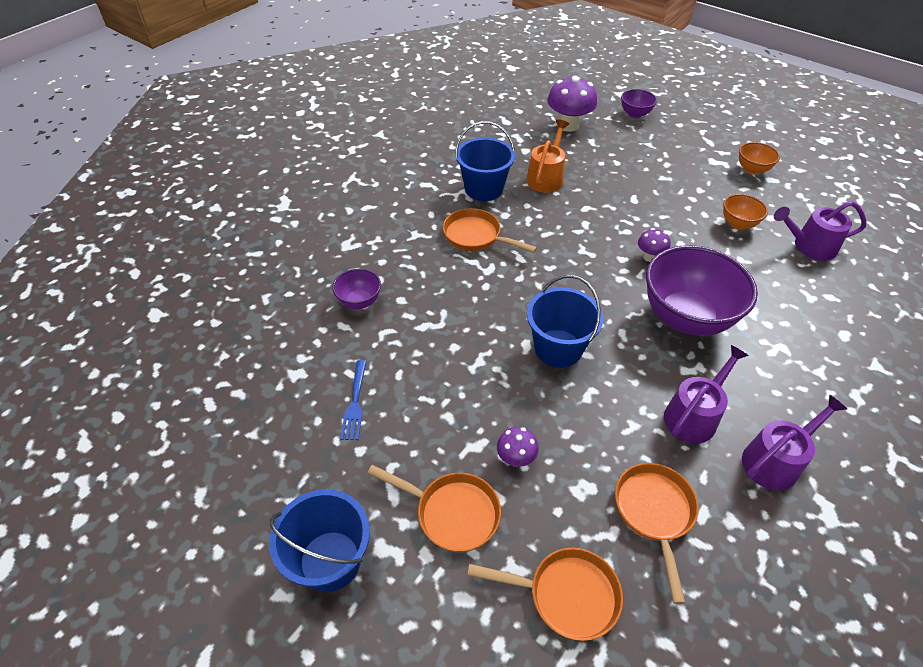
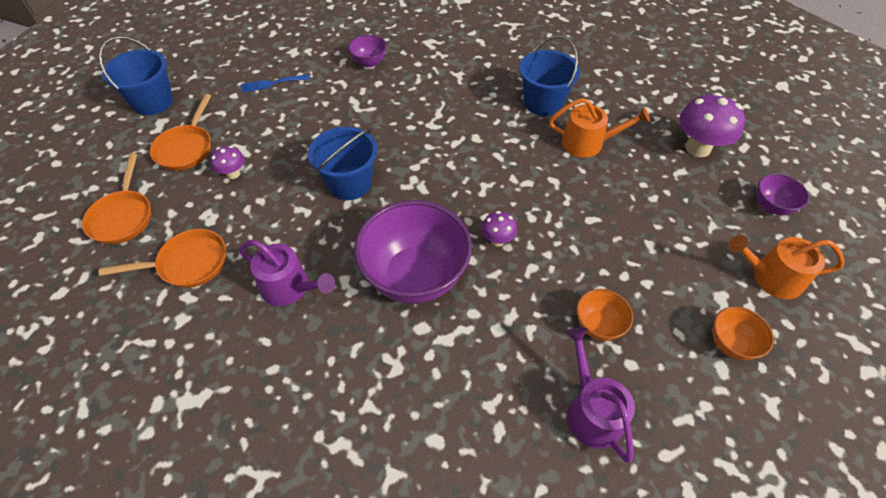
camera: 75 degrees right, 5 degrees up
orange pan [443,208,537,253] -> none
purple watering can [742,395,847,491] -> none
none -> orange watering can [728,235,845,299]

